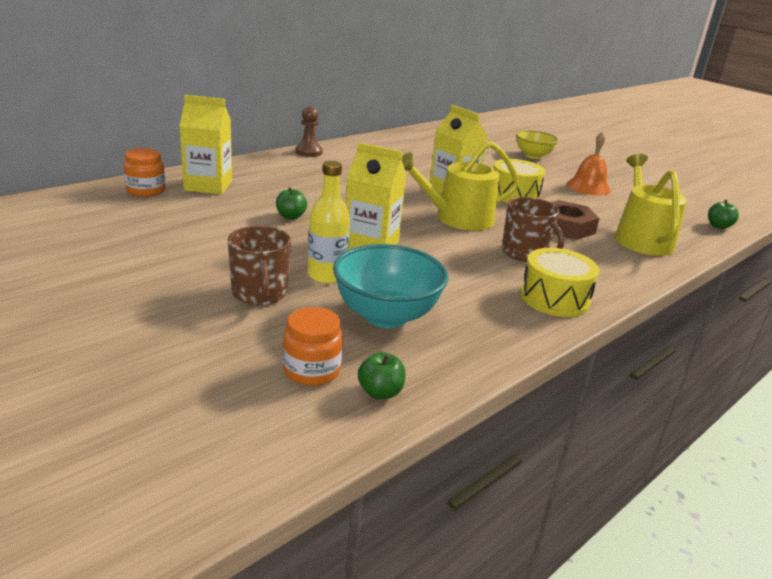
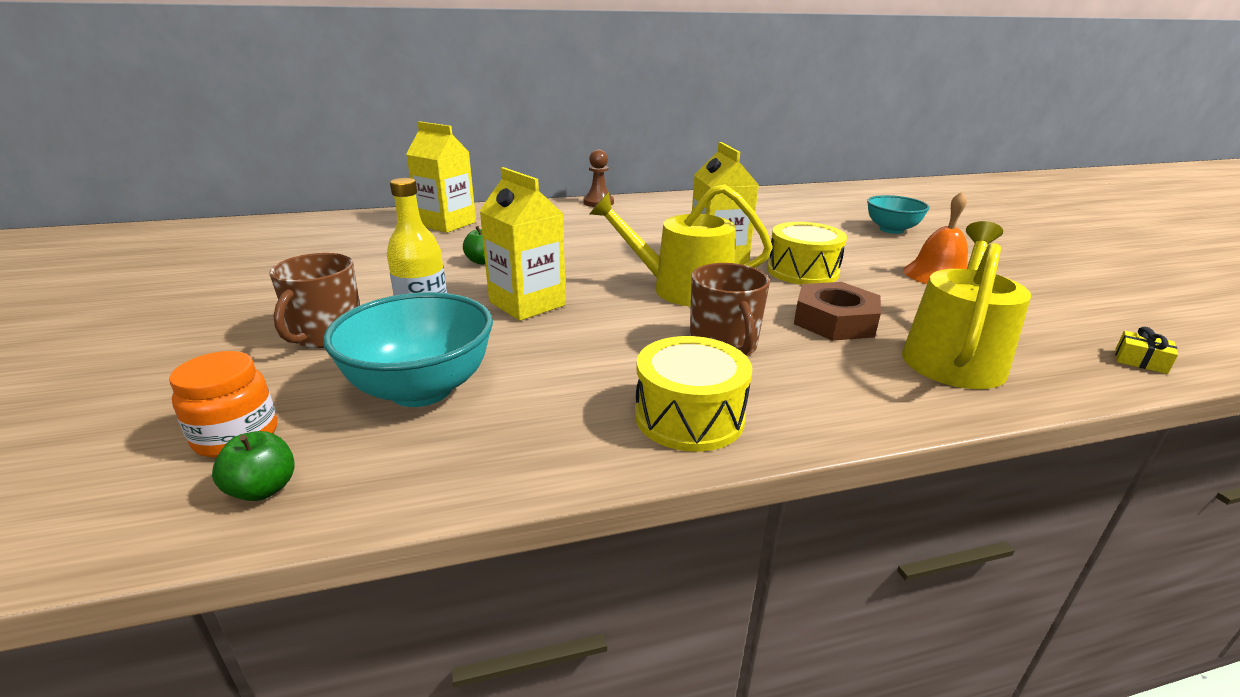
camera: 30 degrees right, 0 degrees up
orange jar [123,148,166,197] -> none
yellow bowl [516,130,559,159] -> turquoise bowl [867,195,930,234]
green apple [708,200,739,229] -> yellow gift [1115,327,1178,374]

